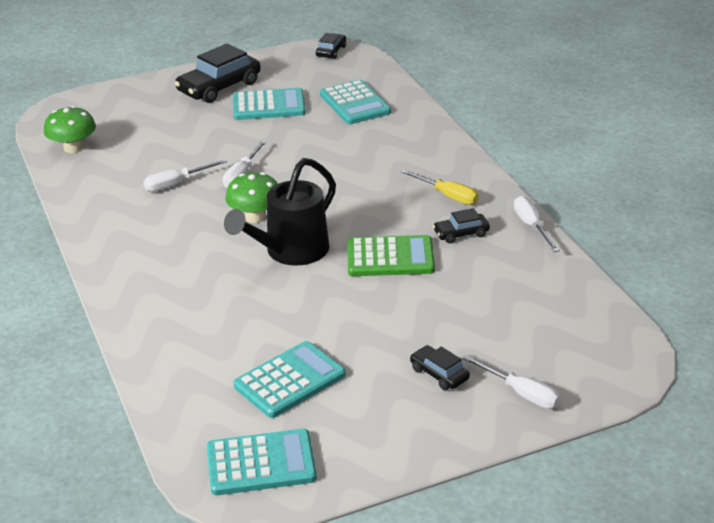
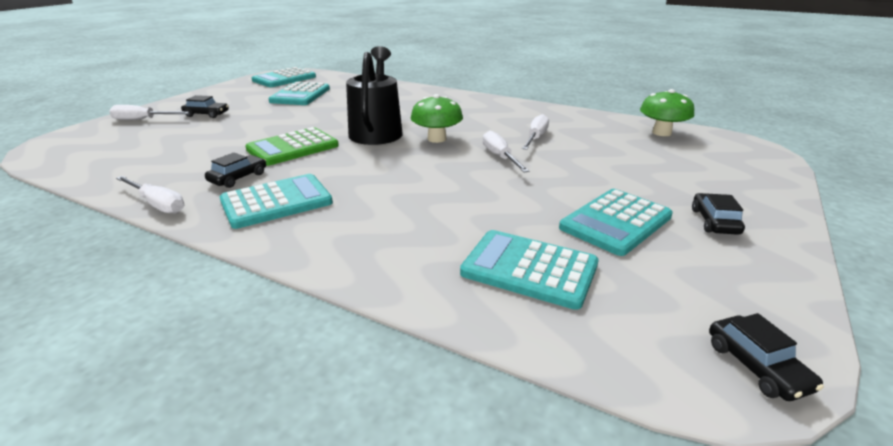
camera: 140 degrees right, 5 degrees down
black car [175,43,261,103] -> black car [692,193,745,235], size x0.52
yellow screwdriver [401,169,479,205] -> turquoise calculator [220,174,333,229]

